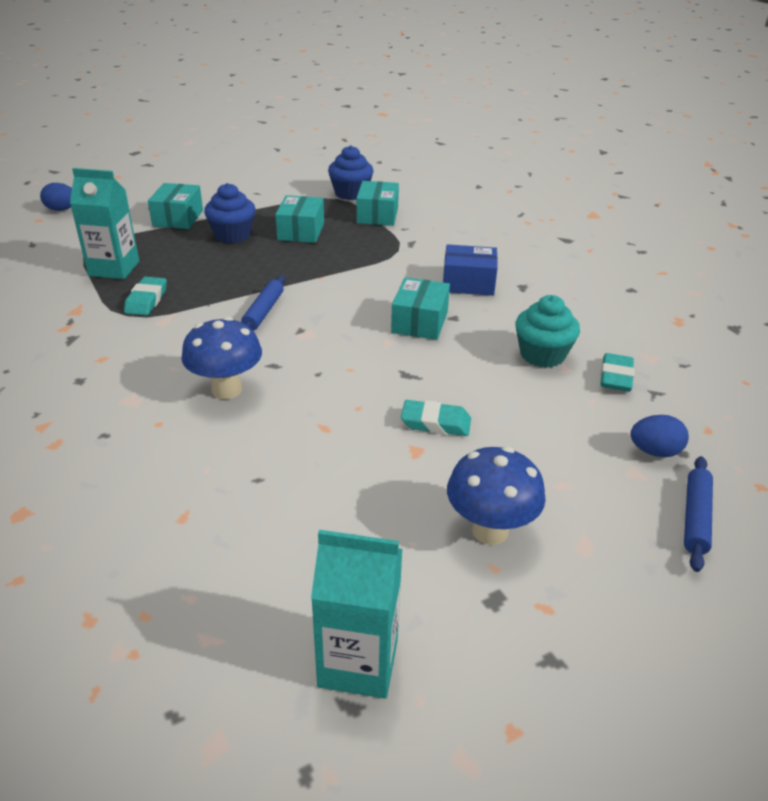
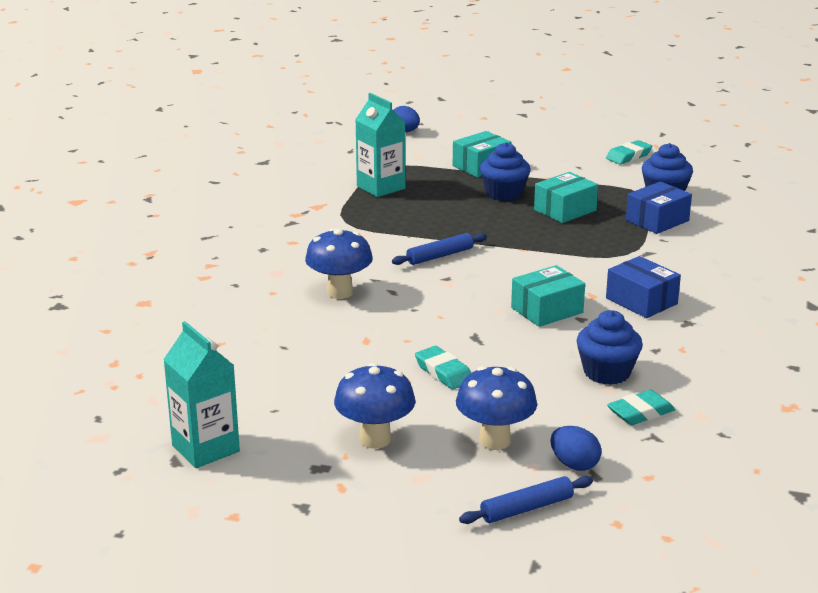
camera: 45 degrees right, 10 degrees down
turquoise eraser [124,277,167,315] -> turquoise eraser moved to [606,140,652,164]
turquoise box [356,181,399,226] -> blue box [626,181,692,234]
turquoise cupcake [516,295,580,368] -> blue cupcake [576,310,643,385]
none -> blue mushroom [456,366,537,450]

